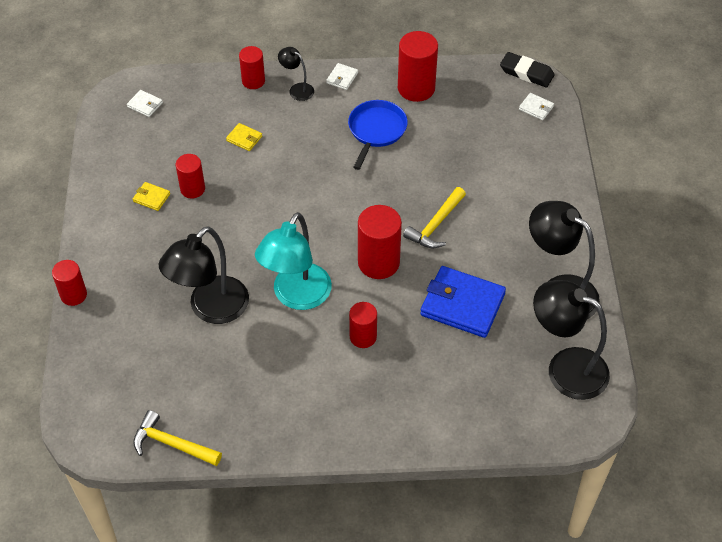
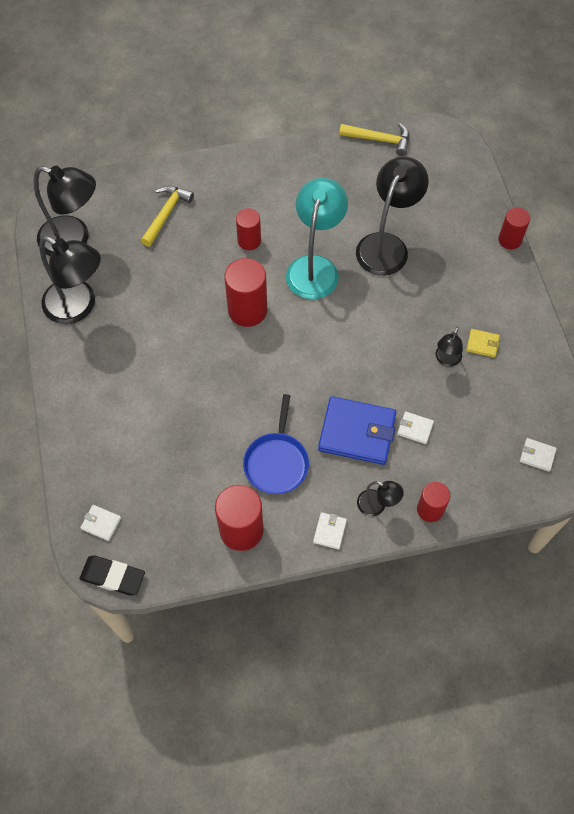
camera: 170 degrees right, 10 degrees up
red cylinder [176,154,205,199] -> black lamp [436,327,463,367]
yellow wallet [226,123,262,151] -> white wallet [397,411,434,444]
yellow hammer [403,187,466,248] -> yellow hammer moved to [141,186,194,247]
blue wallet [420,266,506,338] -> blue wallet moved to [318,396,396,465]

